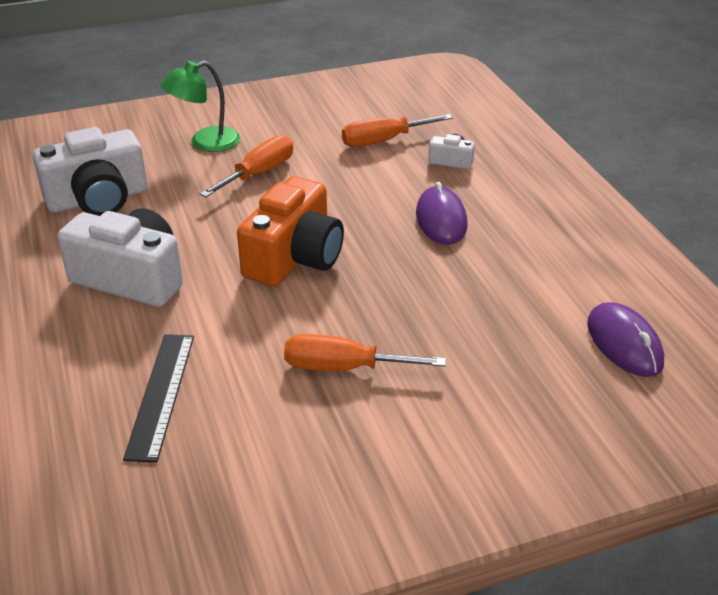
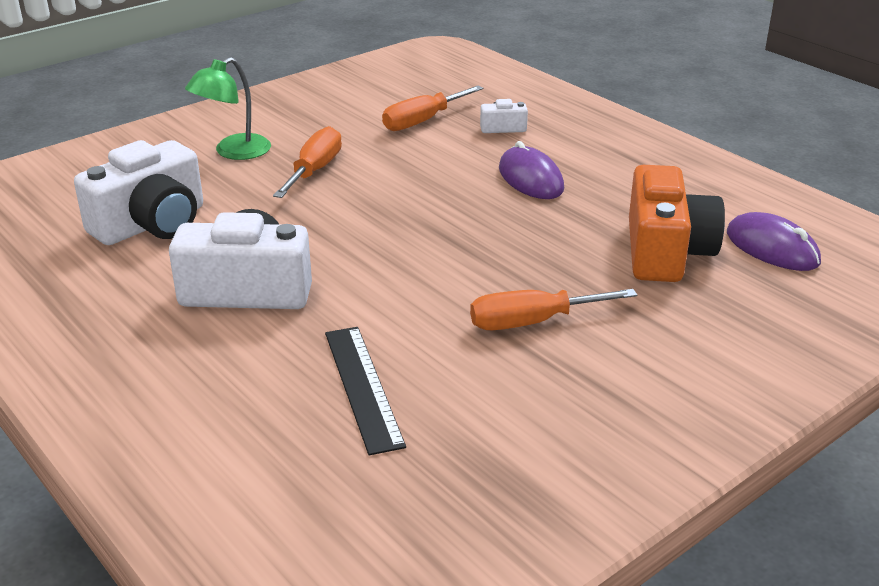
camera: 20 degrees left, 5 degrees down
orange camera [237,176,344,287] -> orange camera moved to [629,165,725,282]

